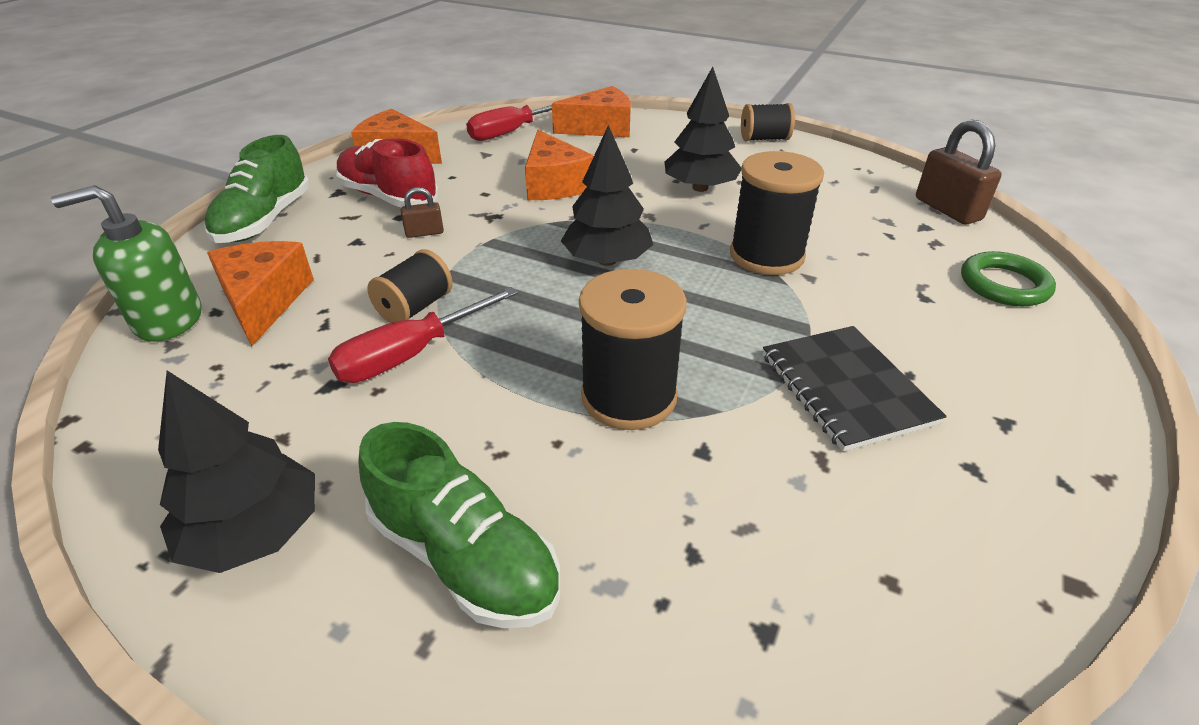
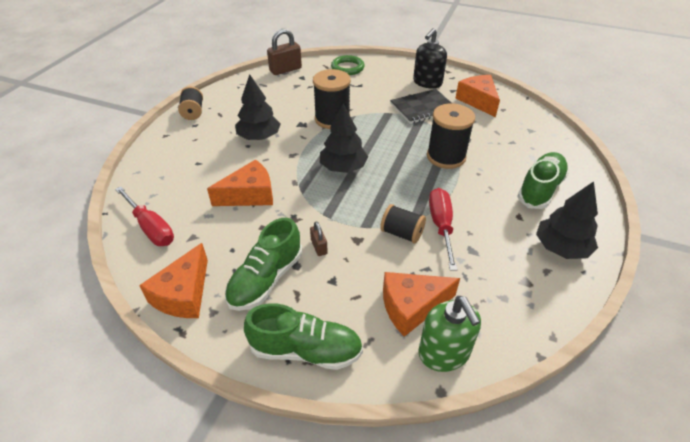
camera: 95 degrees left, 5 degrees up
red screwdriver [328,287,518,383] -> red screwdriver turned 135 degrees counterclockwise [429,188,457,271]
red shoe [336,138,439,208] -> green shoe [225,218,302,311]
orange cheese [552,86,631,137] -> orange cheese moved to [456,75,500,117]
none -> black soap dispenser [413,28,447,89]

